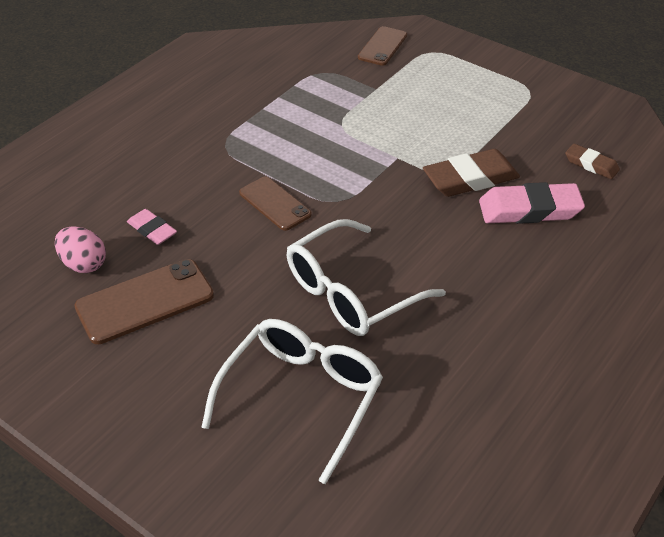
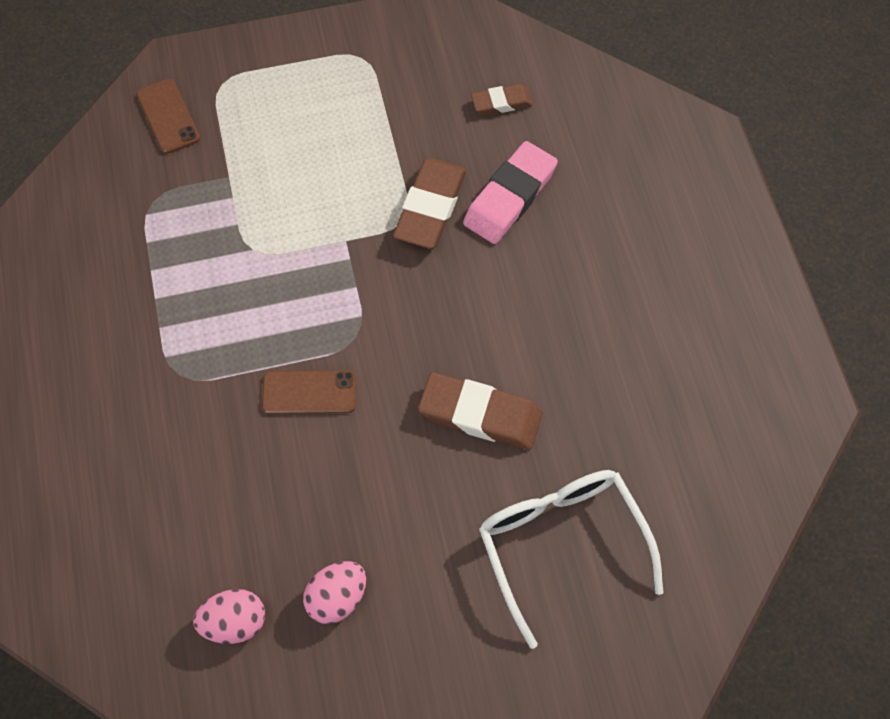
camera: 50 degrees left, 20 degrees up
brown phone [74,259,214,344] -> pink egg [303,561,366,624]
pink eraser [127,209,177,245] -> none
white glasses [287,219,446,336] -> brown eraser [418,372,543,450]

